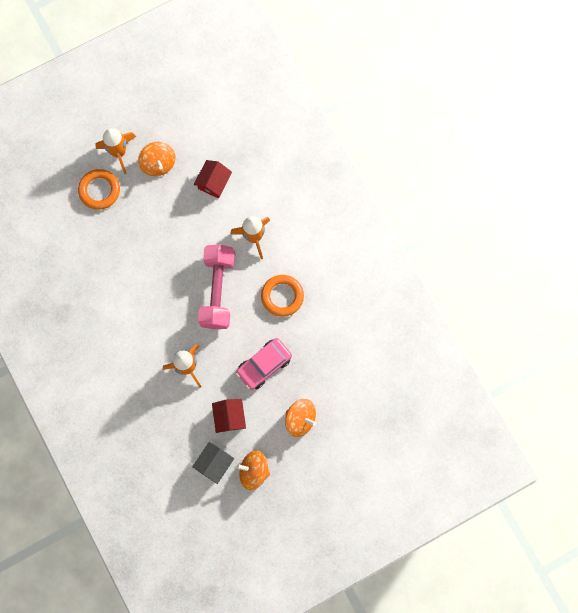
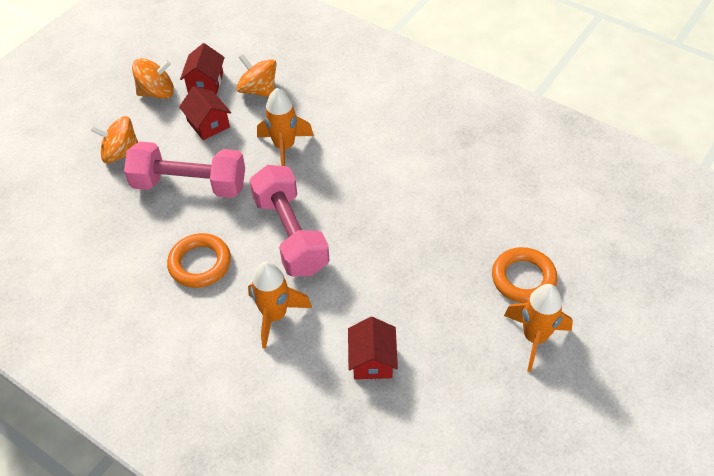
camera: 155 degrees right, 25 degrees down
orange spinning top [138,142,175,176] -> orange spinning top moved to [236,54,277,97]
grey house [192,442,234,484] -> red house [180,43,225,94]
pink car [236,338,292,390] -> pink dumbbell [124,142,245,198]

